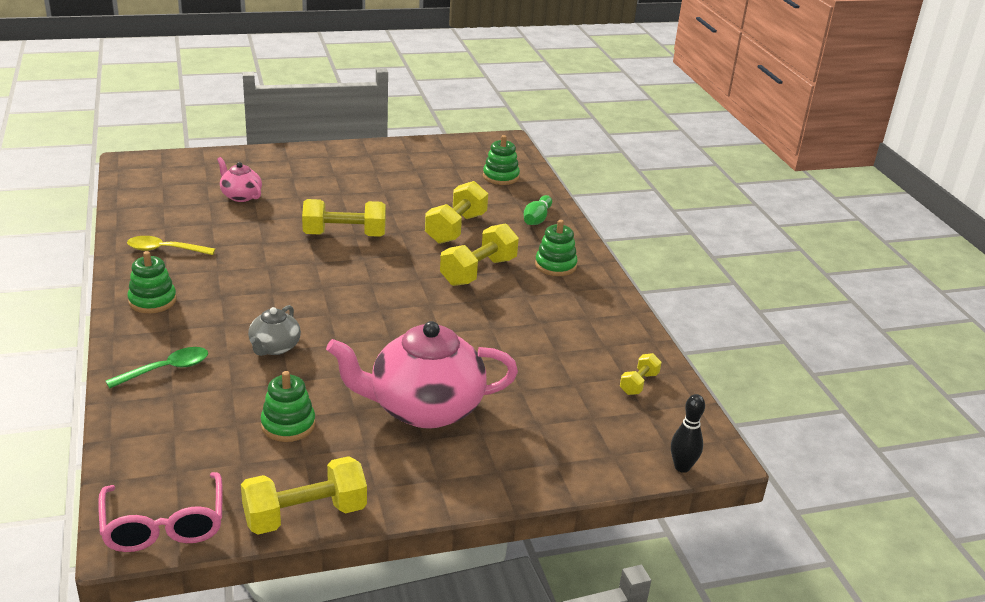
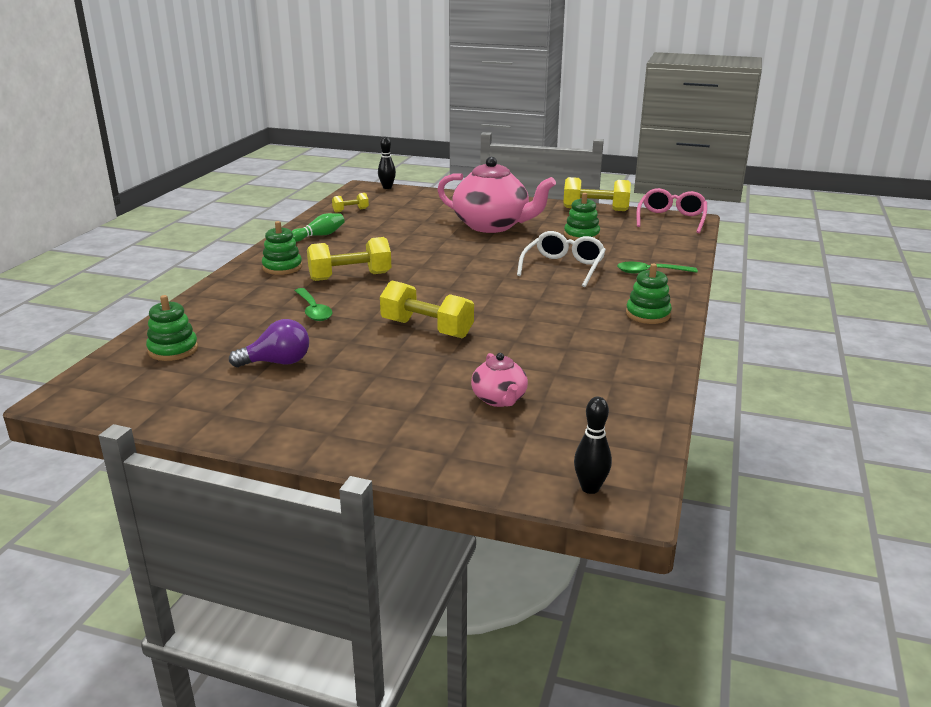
camera: 145 degrees left, 5 degrees down
yellow spoon [127,236,215,255] -> none
grey teapot [248,305,301,356] -> white glasses [517,231,606,287]
yellow dumbbell [425,181,488,244] -> green spoon [295,288,332,321]
green bowling pin [524,195,552,225] -> green bowling pin moved to [292,213,345,242]
none -> purple light bulb [229,319,309,367]
none -> black bowling pin [574,397,612,494]

